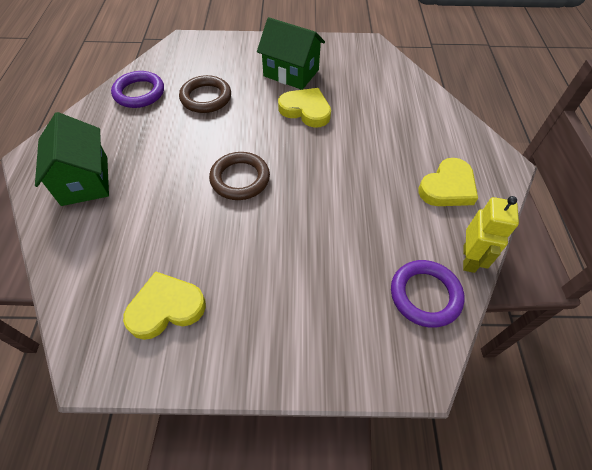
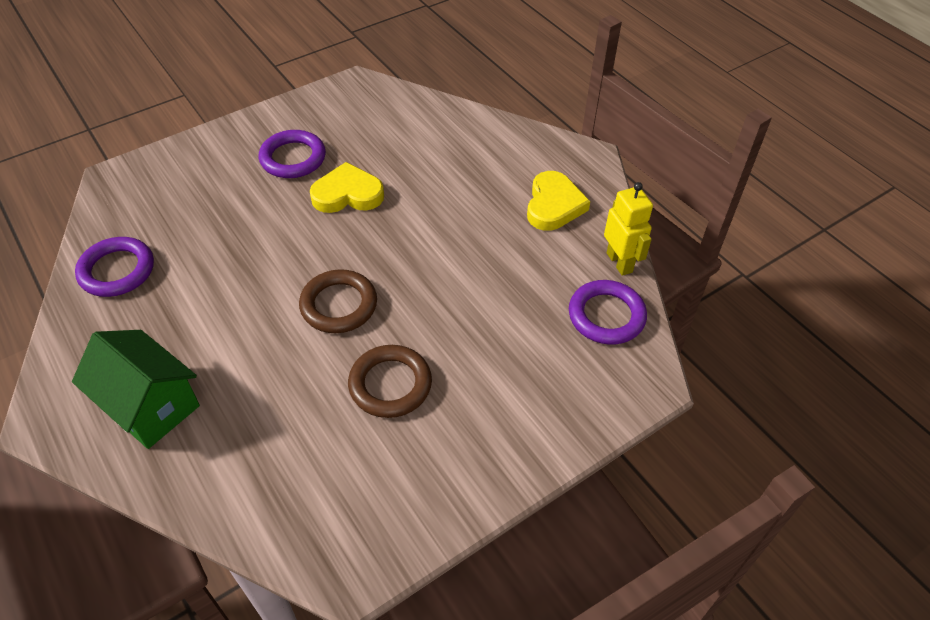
camera: 35 degrees left, 5 degrees down
yellow heart [123,271,206,340] -> none
brown ring [179,75,231,113] -> brown ring moved to [348,345,432,418]
green house [257,17,325,90] -> purple ring [259,130,326,178]

